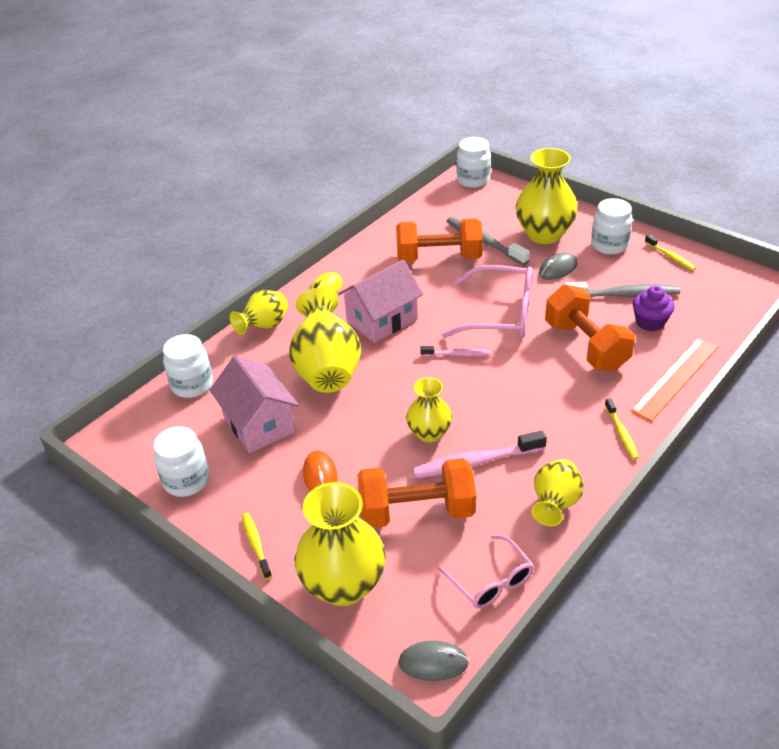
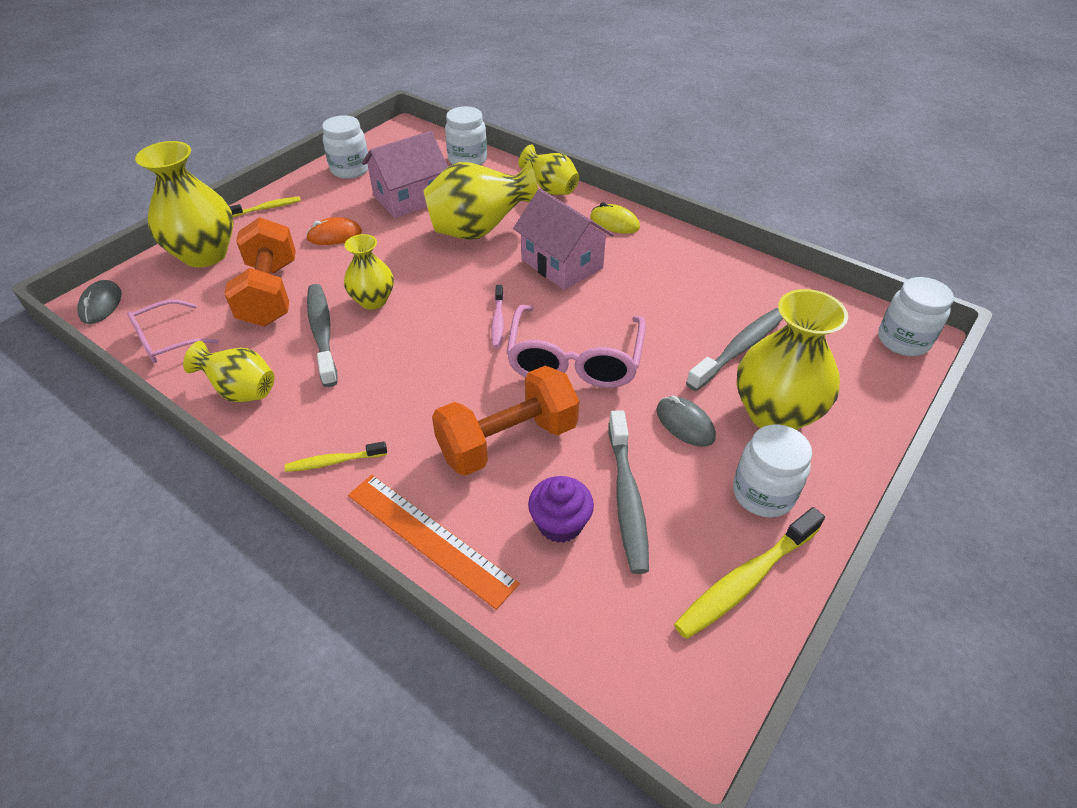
camera: 85 degrees right, 5 degrees up
orange dumbbell [396,218,483,262] -> none
pink toothbrush [412,431,547,479] -> grey toothbrush [307,284,338,387]
yellow toothbrush [645,235,696,271] -> yellow toothbrush [674,507,825,639], size x1.74

